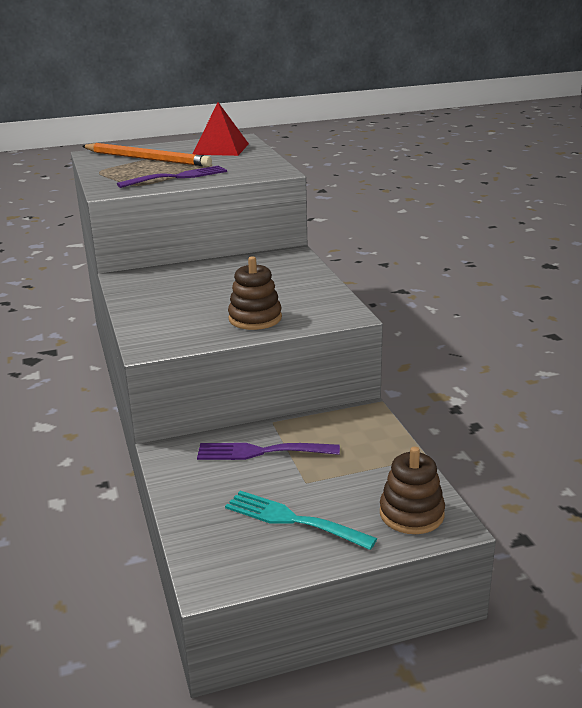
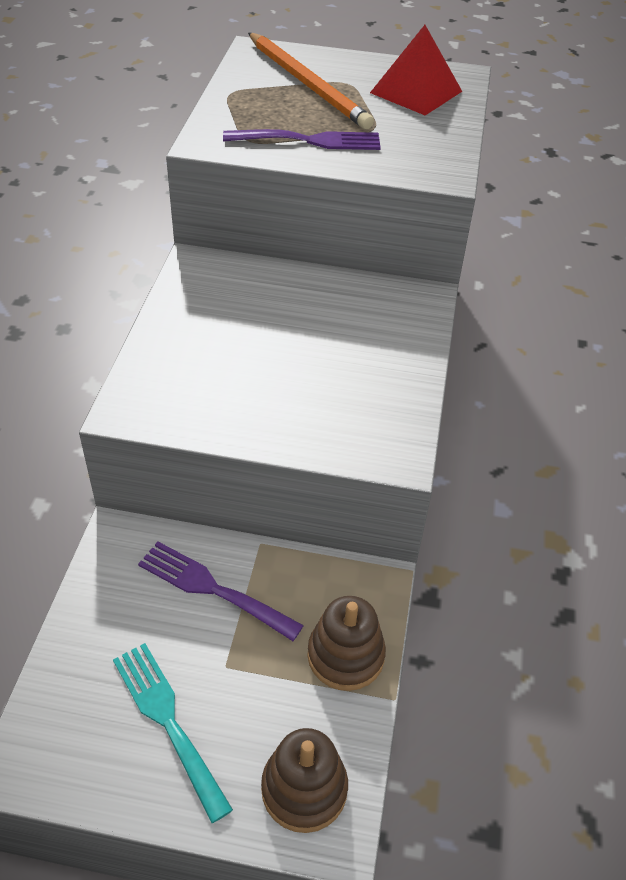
camera: 25 degrees right, 20 degrees up
brown stacking toy [228,256,282,330] -> brown stacking toy moved to [307,596,386,691]

